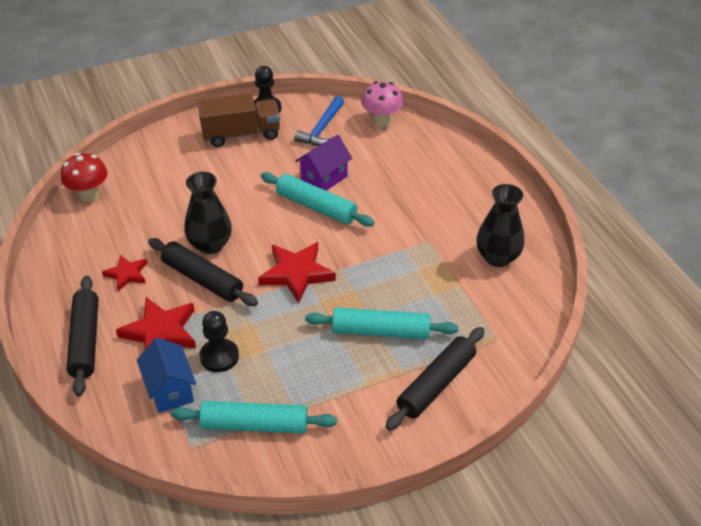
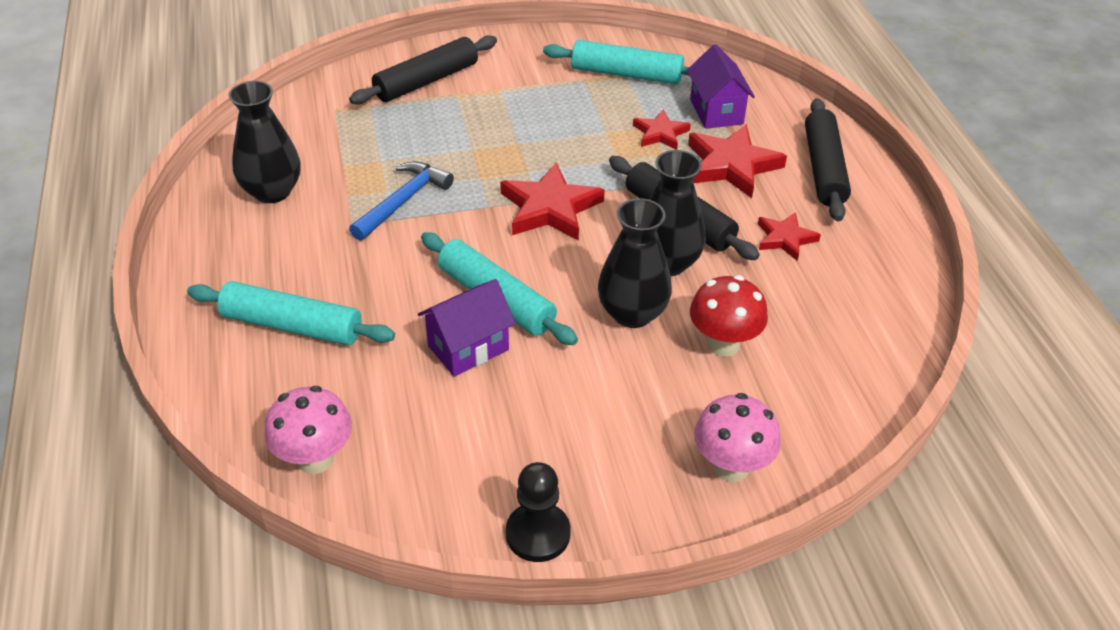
camera: 170 degrees left, 0 degrees up
red mushroom [61,153,107,202] -> red mushroom moved to [690,275,768,357]
blue house [137,337,196,413] -> purple house [687,44,755,129]
brown truck [198,93,280,147] -> none
black pawn [200,311,239,372] -> red star [633,110,691,150]
blue hammer [294,96,344,146] -> blue hammer moved to [349,161,454,241]
turquoise rolling pin [305,307,458,340] -> turquoise rolling pin moved to [187,281,395,346]
none -> black vase [598,198,672,328]
none -> pink mushroom [694,393,781,482]

